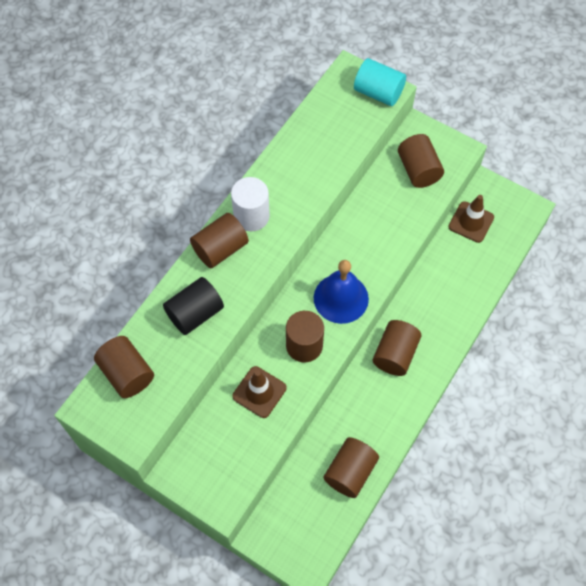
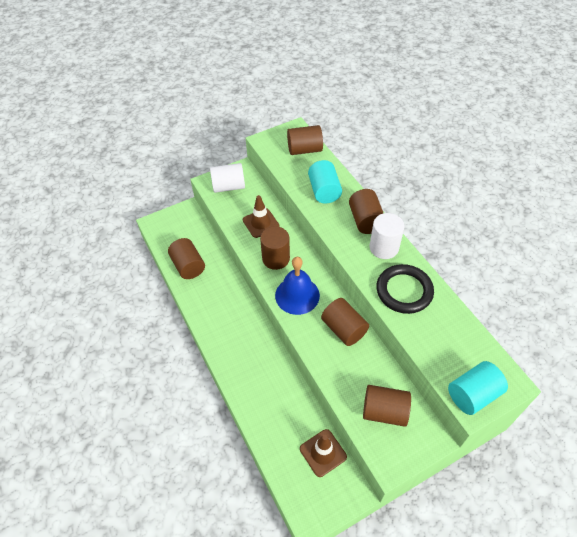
camera: 120 degrees right, 10 degrees down
black cylinder [163,277,224,335] -> turquoise cylinder [308,160,342,204]
brown cylinder [373,320,421,376] -> brown cylinder moved to [321,298,369,346]
none -> white cylinder [210,163,245,193]
none -> black ring [376,264,434,314]

